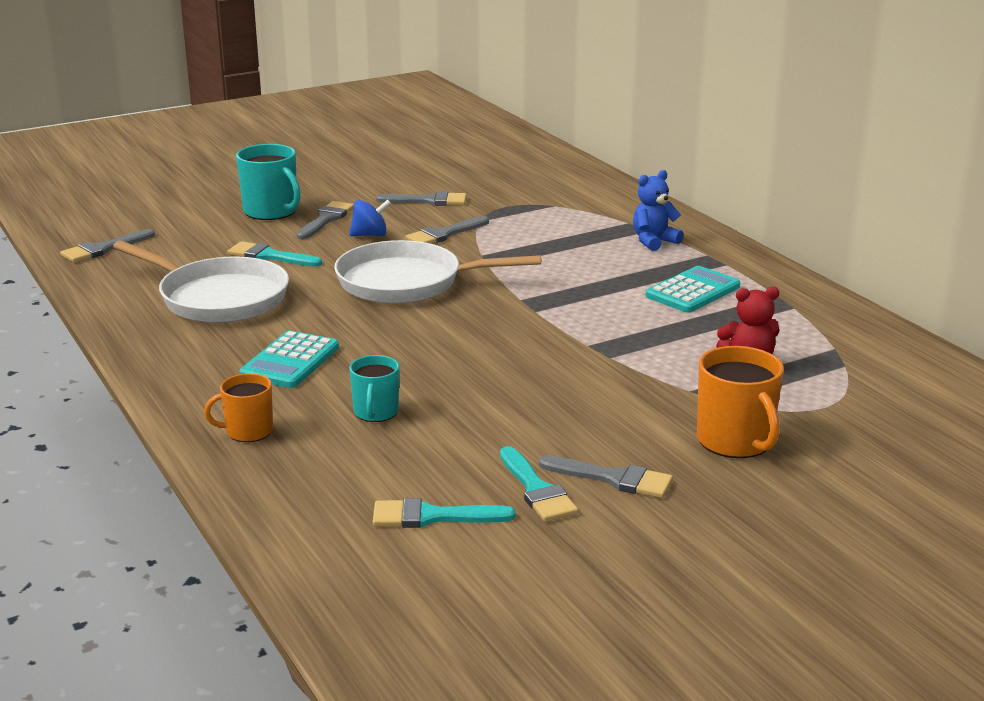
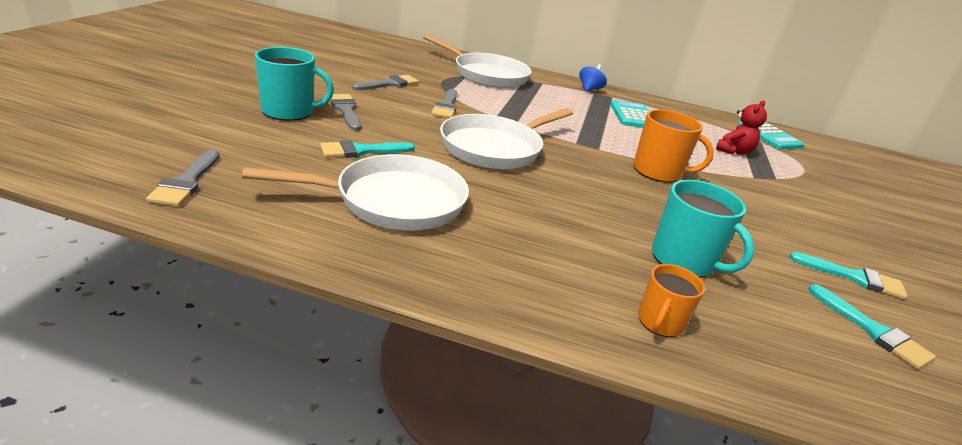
camera: 50 degrees left, 5 degrees up
turquoise calculator [239,330,339,388] -> turquoise calculator moved to [737,121,805,150]
blue spinning top [349,199,391,236] -> blue spinning top moved to [579,64,607,92]
turquoise mug [349,355,399,422] -> turquoise mug [652,180,755,278], size x1.61
turquoise brush [373,498,515,528] -> turquoise brush turned 75 degrees counterclockwise [809,284,936,369]
grey brush [539,455,673,498] -> none
blue teddy bear [633,170,684,251] -> none
orange mug [697,346,784,458] -> orange mug moved to [633,109,714,183]
none -> white pan [423,34,532,88]

